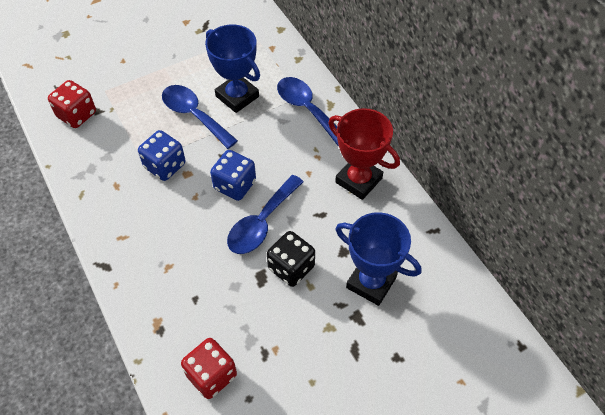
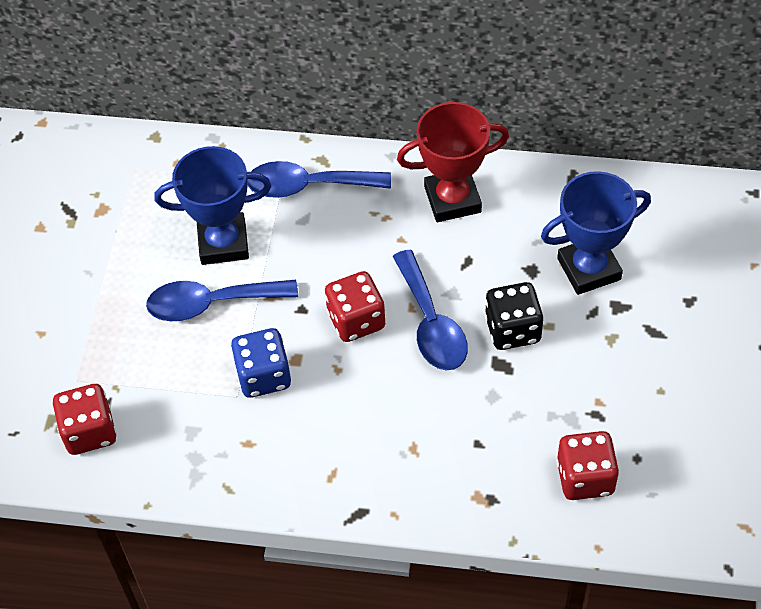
camera: 50 degrees left, 0 degrees up
blue dice [210,150,256,201] -> red dice [325,271,385,342]

